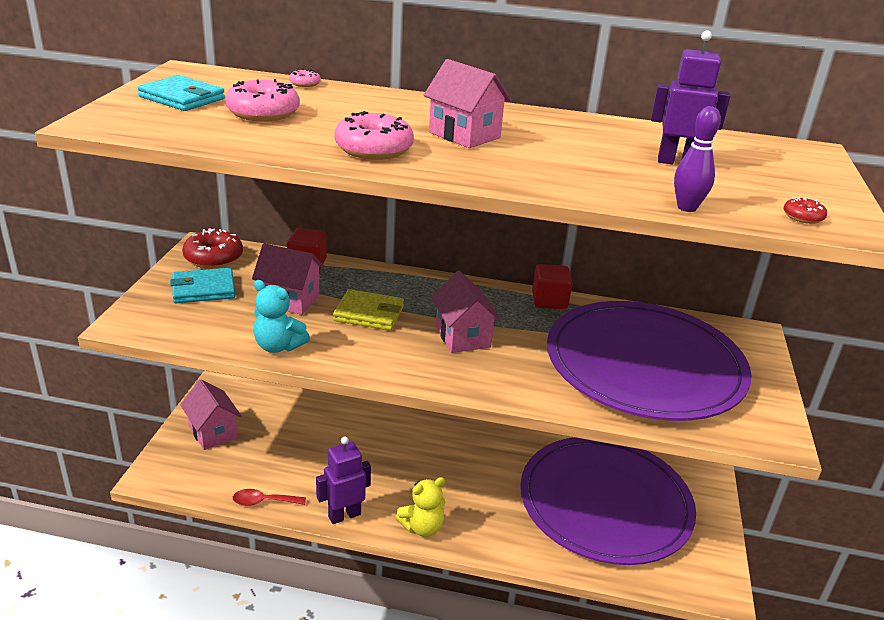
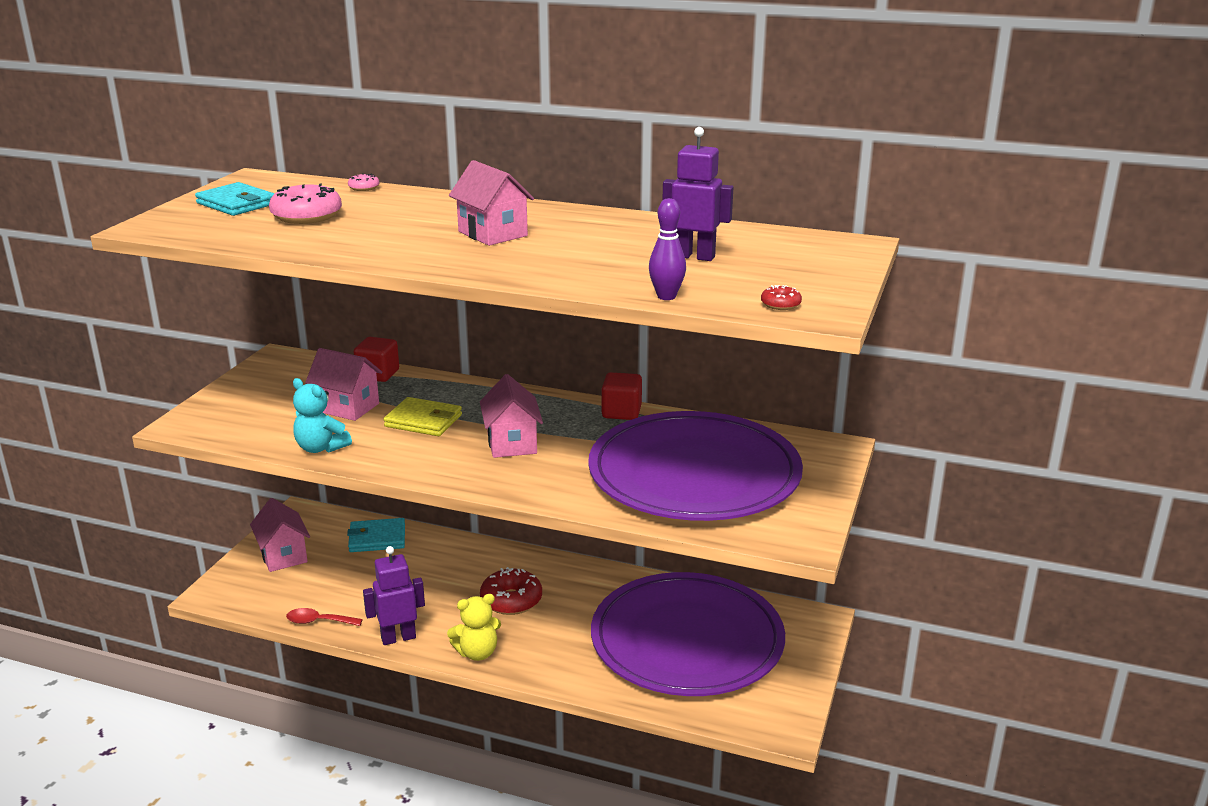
camera: 10 degrees right, 5 degrees down
turquoise wallet [170,268,235,303] -> turquoise wallet moved to [347,518,405,552]
red donut [182,228,243,269] -> red donut moved to [480,567,542,615]
pink donut [334,111,414,160] -> none

